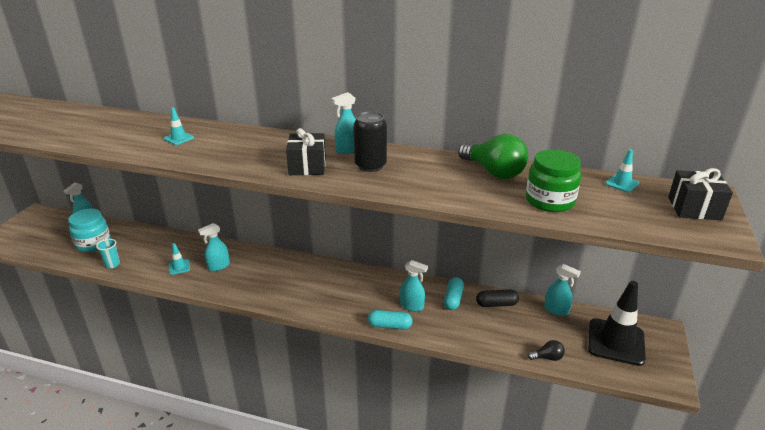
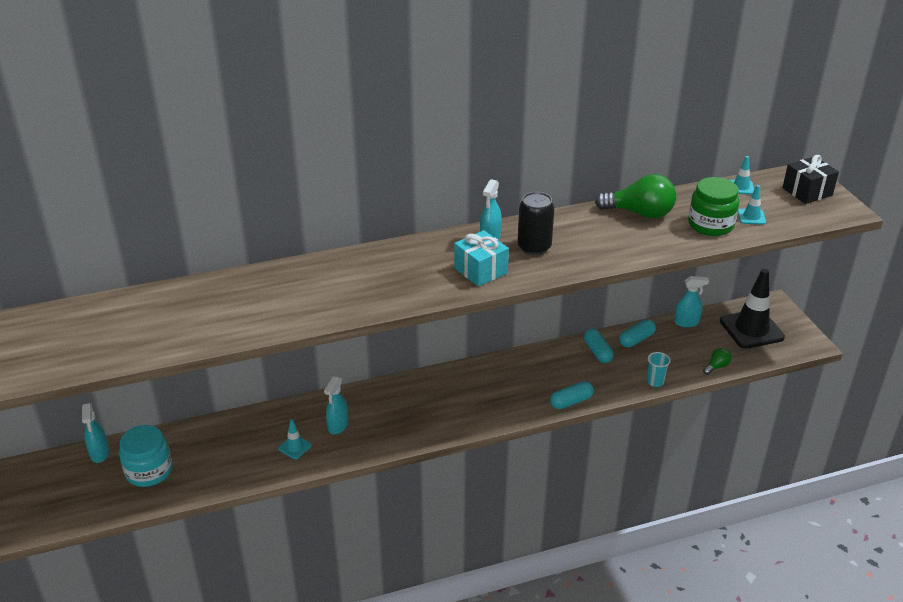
camera: 35 degrees left, 5 degrees up
turquoise cup [96,239,120,268] -> turquoise cup moved to [647,352,671,387]
turquoise traffic cone [164,107,194,145] -> turquoise traffic cone moved to [738,185,766,225]
black gift [286,128,326,175] -> turquoise gift [454,230,509,287]
turquoise spray bottle [400,260,428,311] -> none
black capsule [476,290,519,307] -> turquoise capsule [619,319,656,347]
black light bulb [528,340,565,361] -> green light bulb [703,348,732,375]

